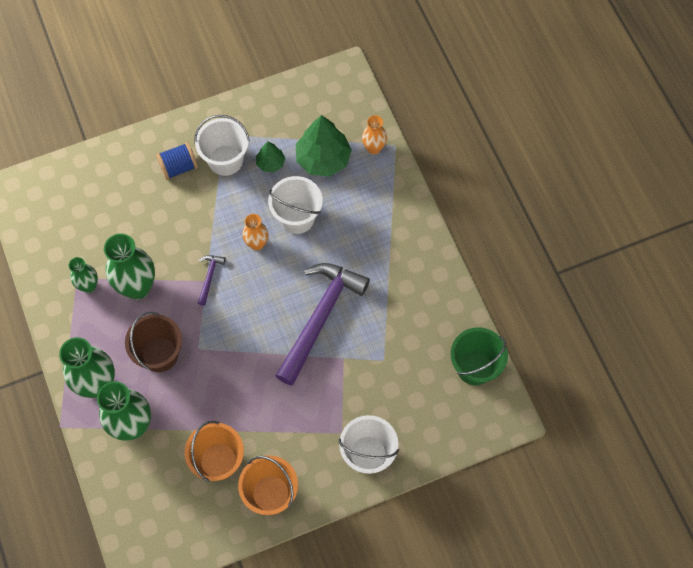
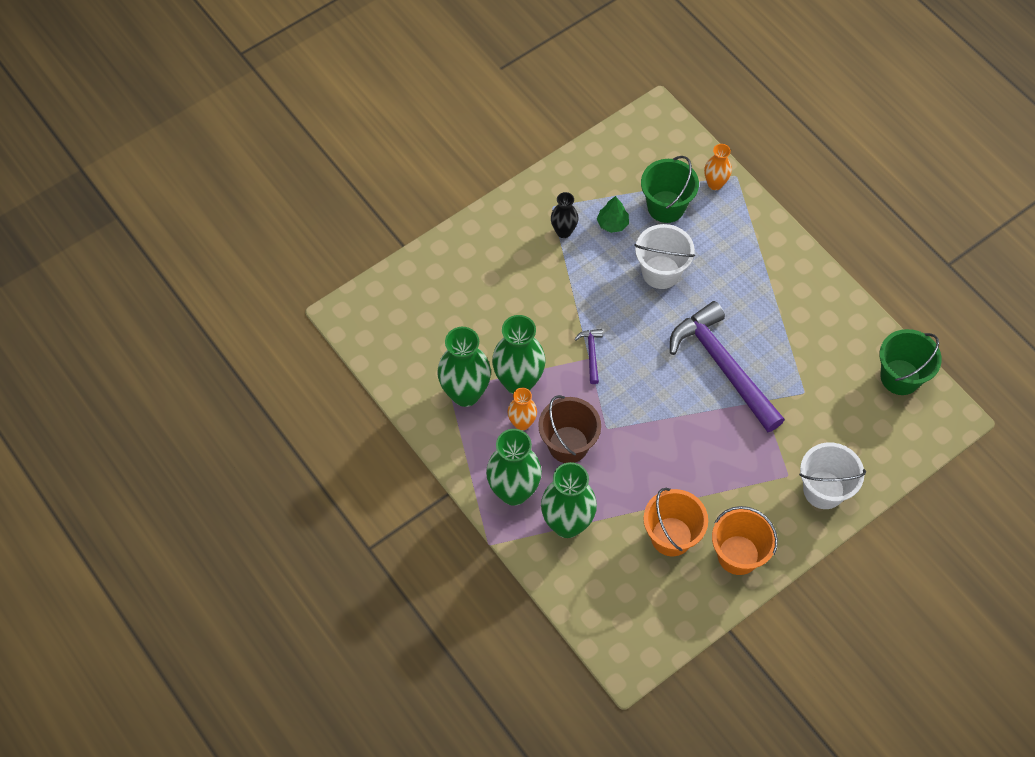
camera: 15 degrees left, 5 degrees down
green vase [69,257,98,293] -> green vase [437,327,491,407], size x1.80
blue spool [156,142,198,180] -> none
white bucket [194,115,250,176] -> black vase [551,192,579,238]
orange vase [242,214,268,251] -> orange vase moved to [507,388,537,431]
purple hammer [275,263,370,386] -> purple hammer turned 45 degrees counterclockwise [670,301,785,432]
green tree [296,115,352,177] -> green bucket [641,156,699,223]

